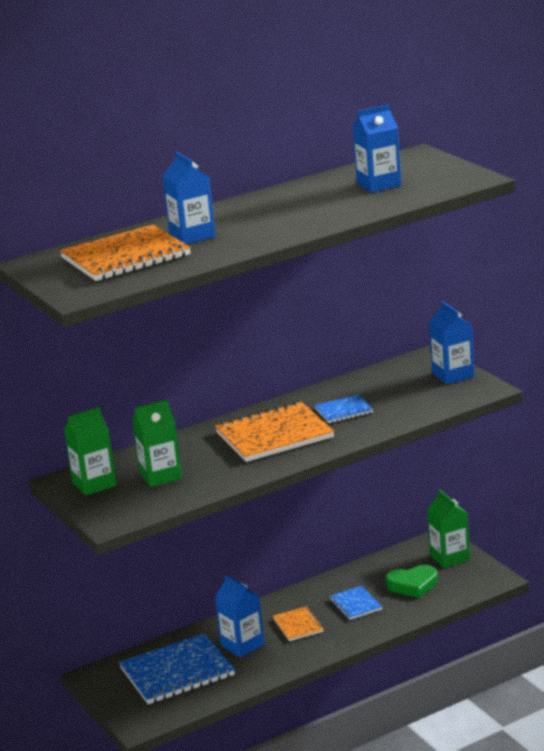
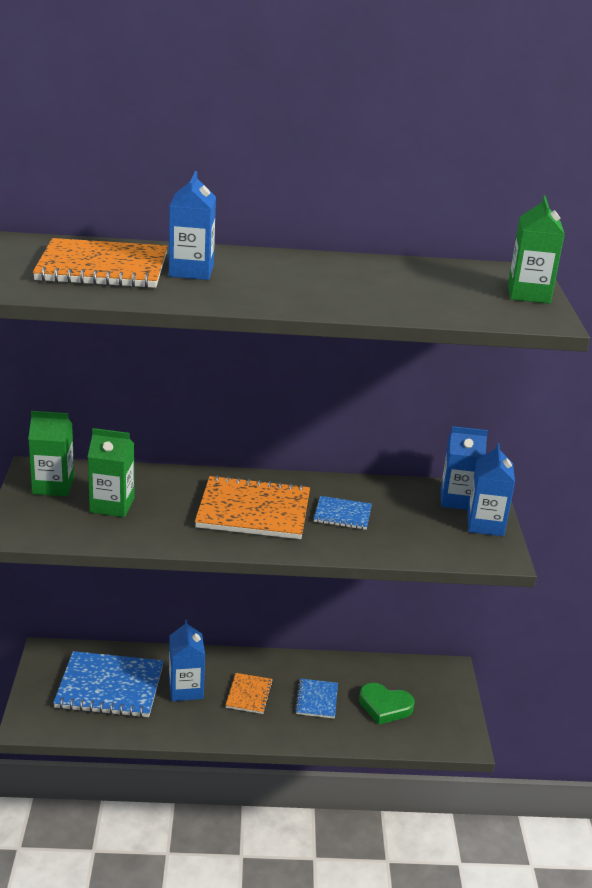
camera: 25 degrees right, 5 degrees up
blue carton [352,104,401,193] -> blue carton moved to [441,426,488,510]
green carton [427,490,470,568] -> green carton moved to [508,195,565,304]

